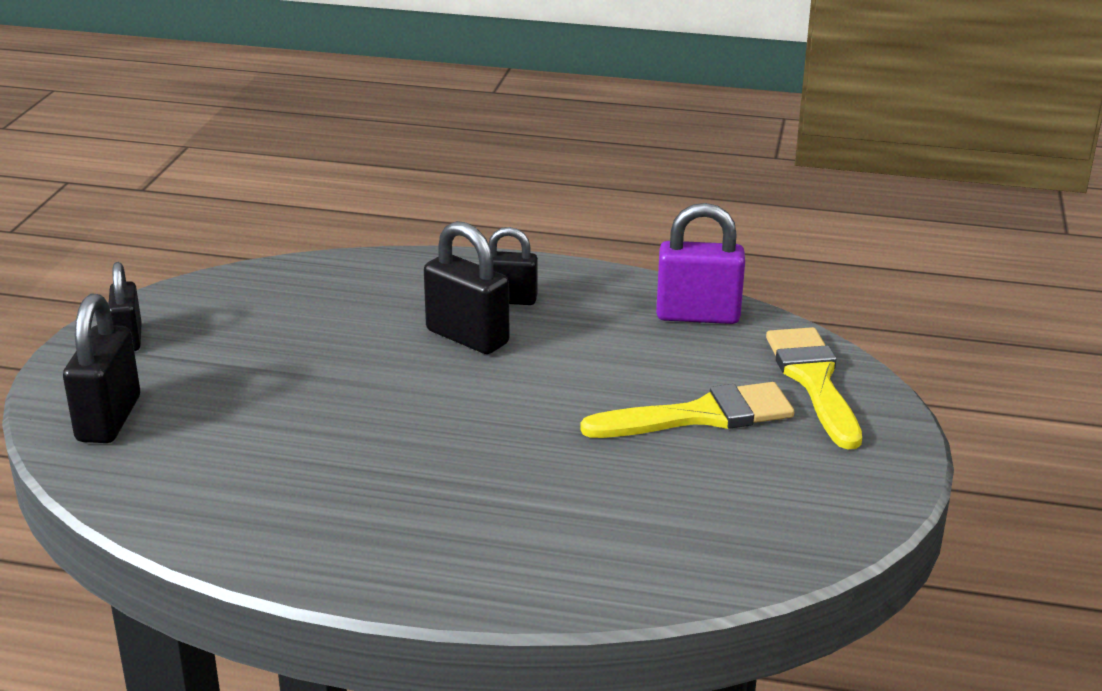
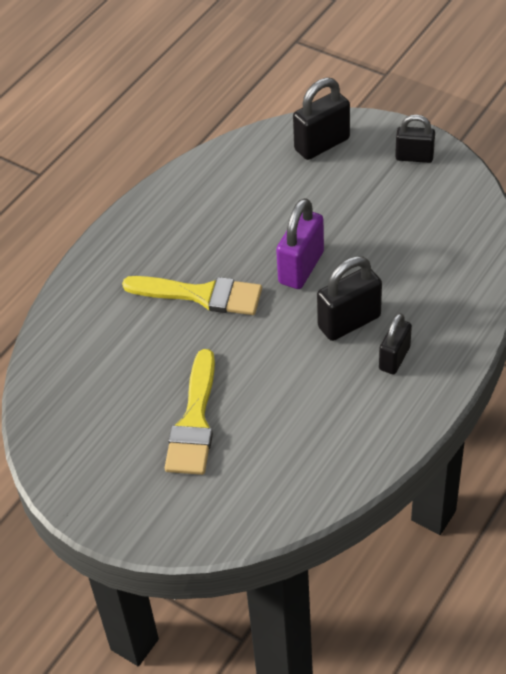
camera: 115 degrees right, 20 degrees up
black padlock [63,294,140,443] -> black padlock turned 60 degrees counterclockwise [293,78,350,160]
purple padlock [656,203,745,324] -> purple padlock moved to [276,198,324,289]
yellow brush [766,327,862,449] -> yellow brush moved to [122,276,262,315]

